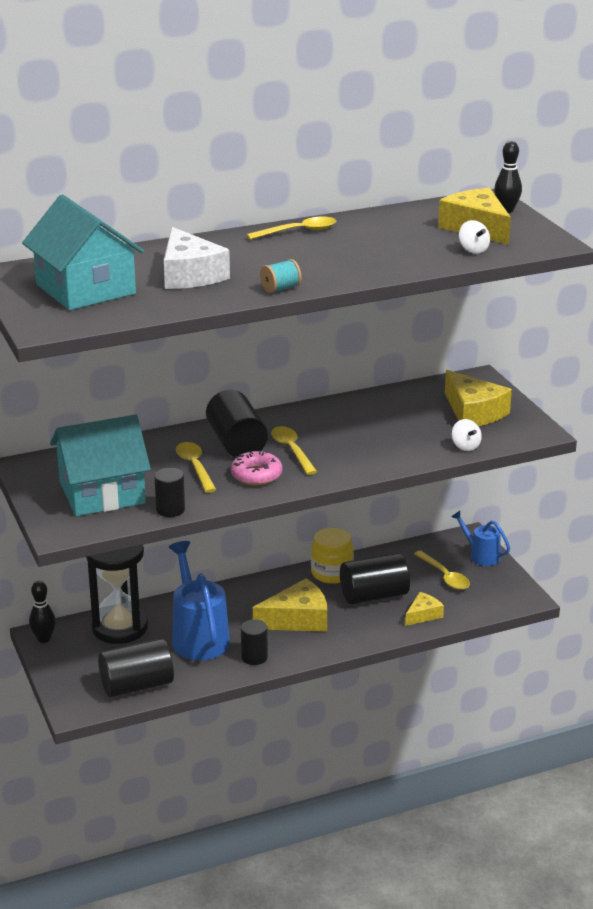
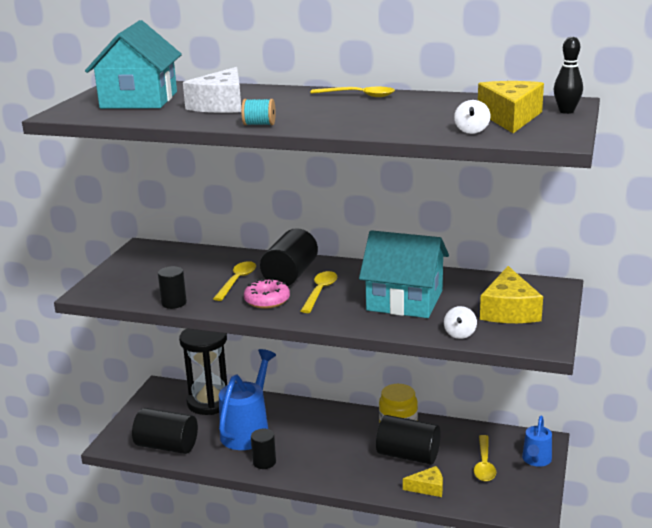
camera: 40 degrees right, 5 degrees down
black bowling pin [29,581,56,643] -> none
turquoise house [50,415,151,516] -> turquoise house moved to [359,230,449,318]
yellow cheese [253,578,327,632] -> none
blue watering can [451,511,510,566] -> blue watering can turned 150 degrees counterclockwise [522,416,552,467]

